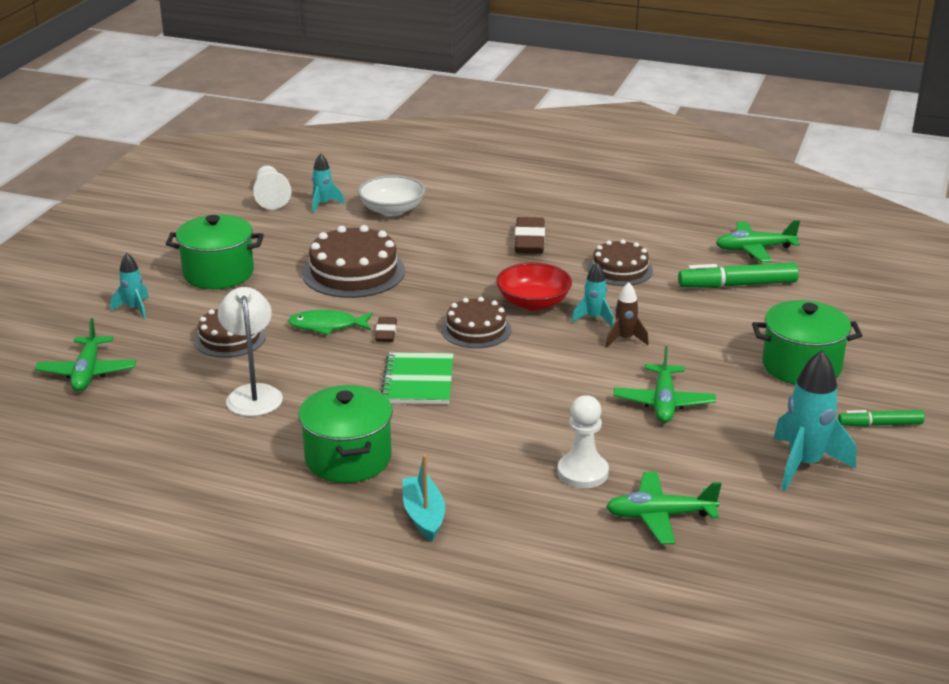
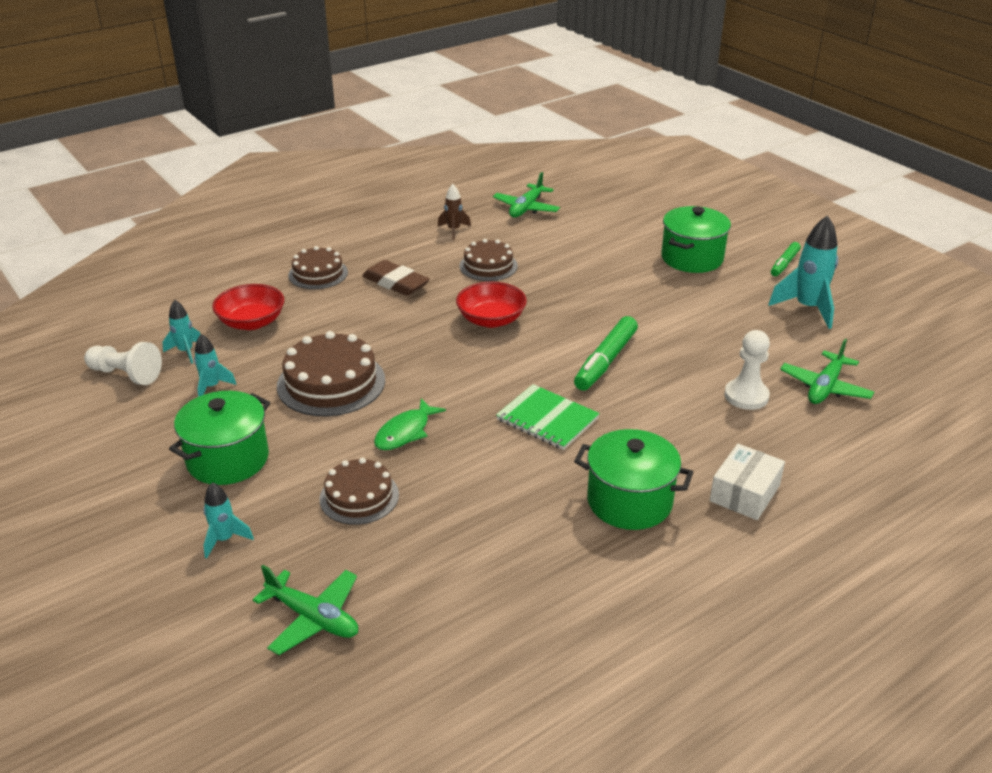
camera: 55 degrees left, 5 degrees up
white lamp [218,287,283,416] -> none
white bowl [358,175,425,216] -> red bowl [212,284,284,330]
brown eraser [375,317,397,342] -> none
turquoise boat [403,455,445,541] -> white box [710,444,785,520]
brown cake [441,297,511,348] -> brown cake moved to [288,246,348,289]
turquoise rocket [571,262,614,327] -> turquoise rocket moved to [194,334,236,397]
brown rocket [606,282,649,347] -> brown rocket moved to [437,184,471,240]
green plane [614,346,716,423] -> none
green marker [678,263,799,288] -> green marker moved to [574,316,638,391]

